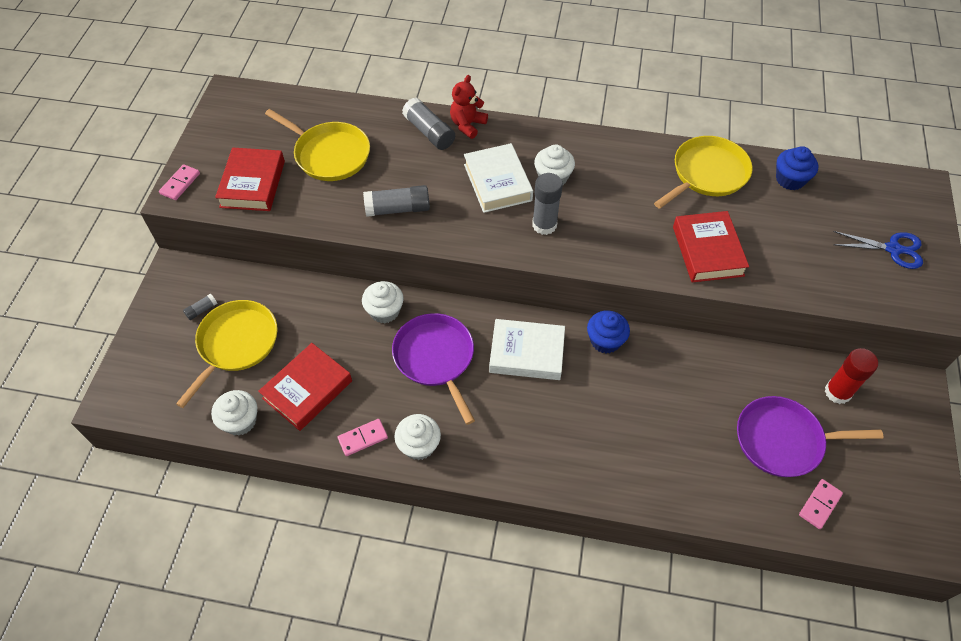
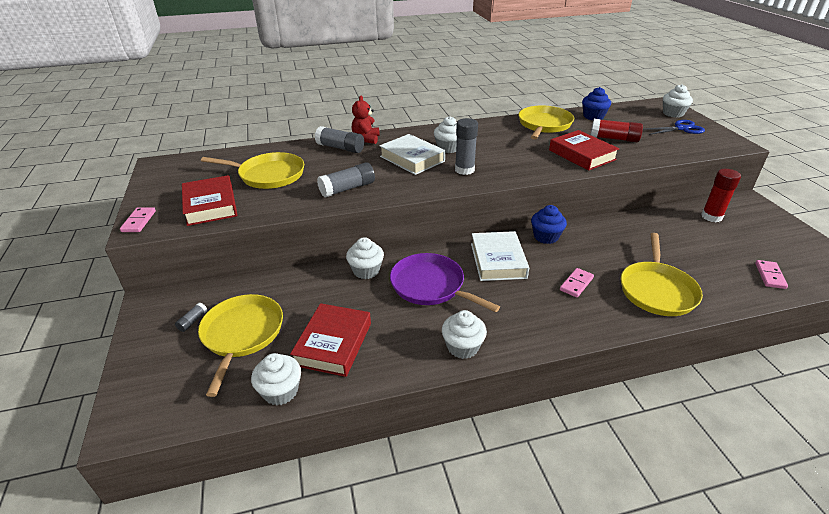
camera: 25 degrees left, 20 degrees down
pink domino [338,419,388,456] -> pink domino moved to [560,268,594,298]
white book [489,319,565,380] -> white book turned 75 degrees counterclockwise [471,231,529,281]
purple pan [737,396,883,477] -> none
none -> red glue stick [591,119,643,142]
none -> yellow pan [621,233,703,316]
none -> white cupcake [663,84,693,118]

